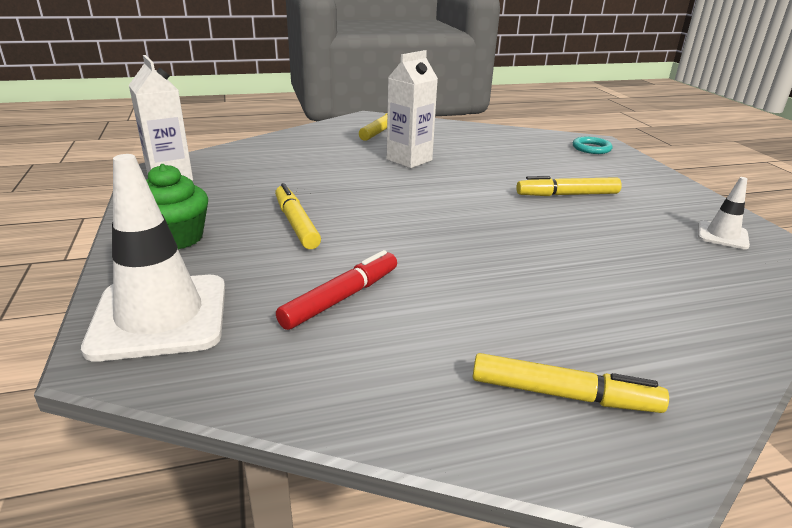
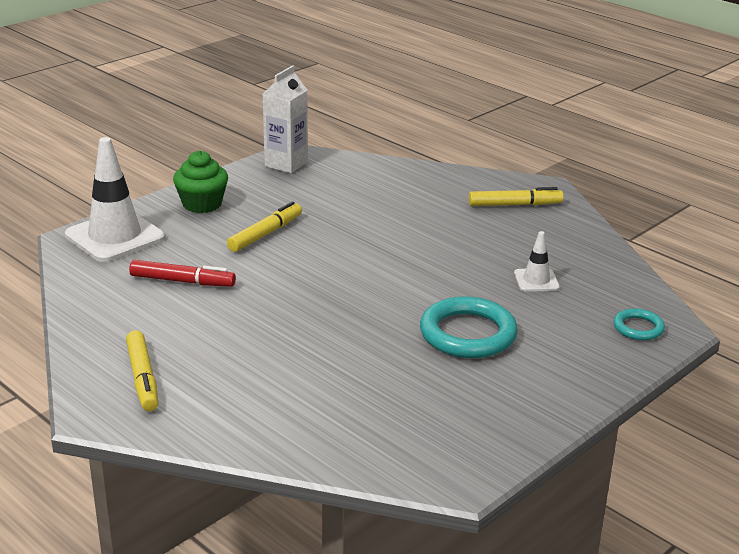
camera: 60 degrees right, 0 degrees up
white carton [387,50,438,168] -> none
yellow marker [516,176,622,196] -> turquoise ring [420,296,518,358]
white traffic cone [698,177,750,249] -> white traffic cone moved to [514,231,560,292]

